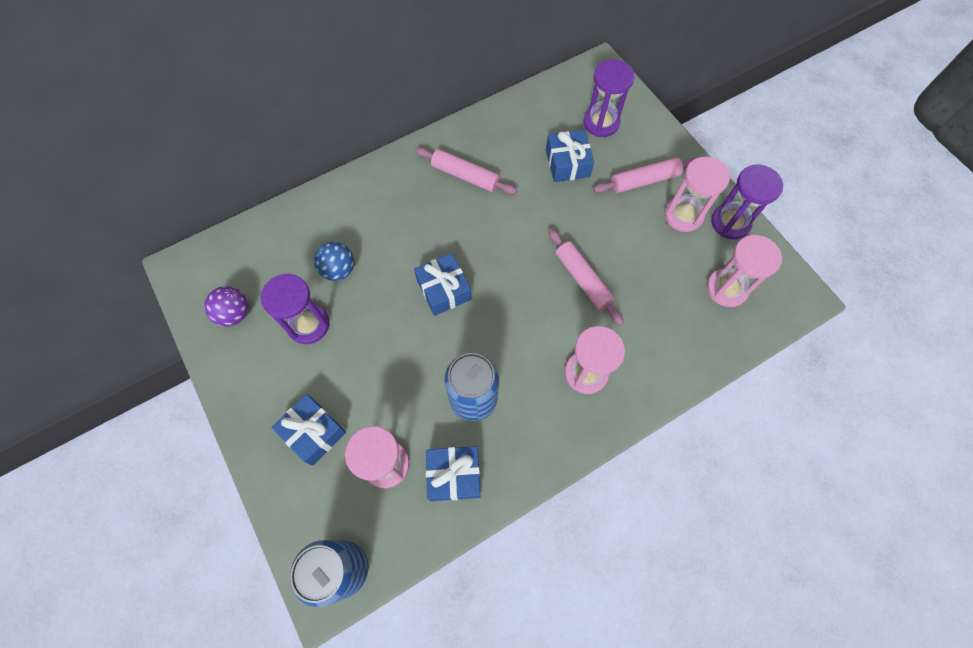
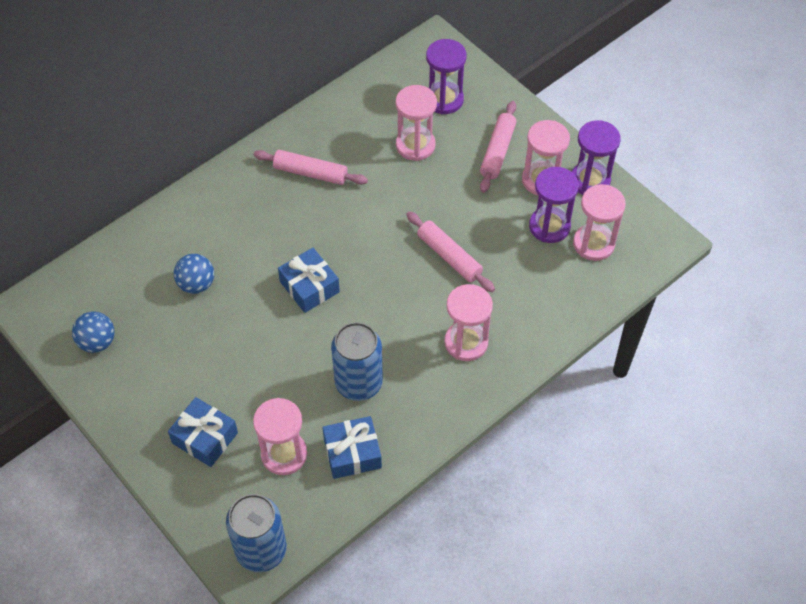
camera: 10 degrees left, 10 degrees down
purple ball [204,286,248,326] -> blue ball [72,311,114,353]
purple hourglass [261,274,329,344] -> purple hourglass moved to [529,167,579,243]
blue gift [546,130,594,182] -> pink hourglass [396,85,437,161]
pink rolling pin [593,157,696,193] -> pink rolling pin turned 45 degrees counterclockwise [480,101,516,193]

